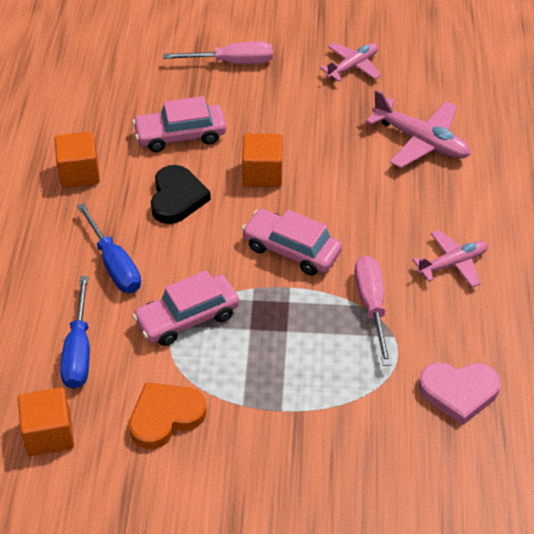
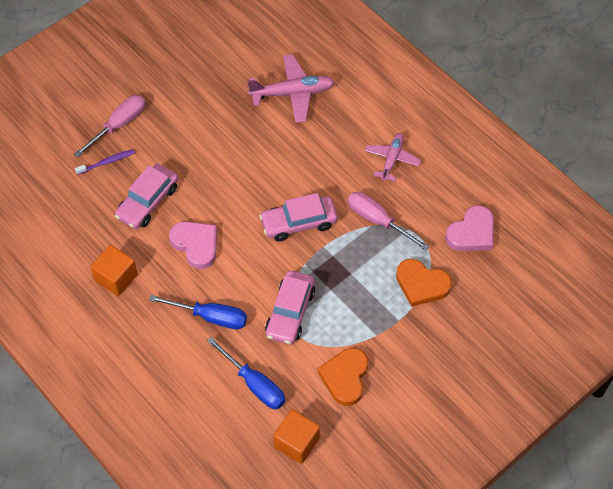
camera: 45 degrees left, 10 degrees up
black heart [151,165,211,224] -> pink heart [169,221,217,269]
orange cube [242,134,283,187] -> none
pink plane [320,43,381,82] -> none
none -> purple toothbrush [75,149,135,175]
none -> orange heart [396,259,452,307]

